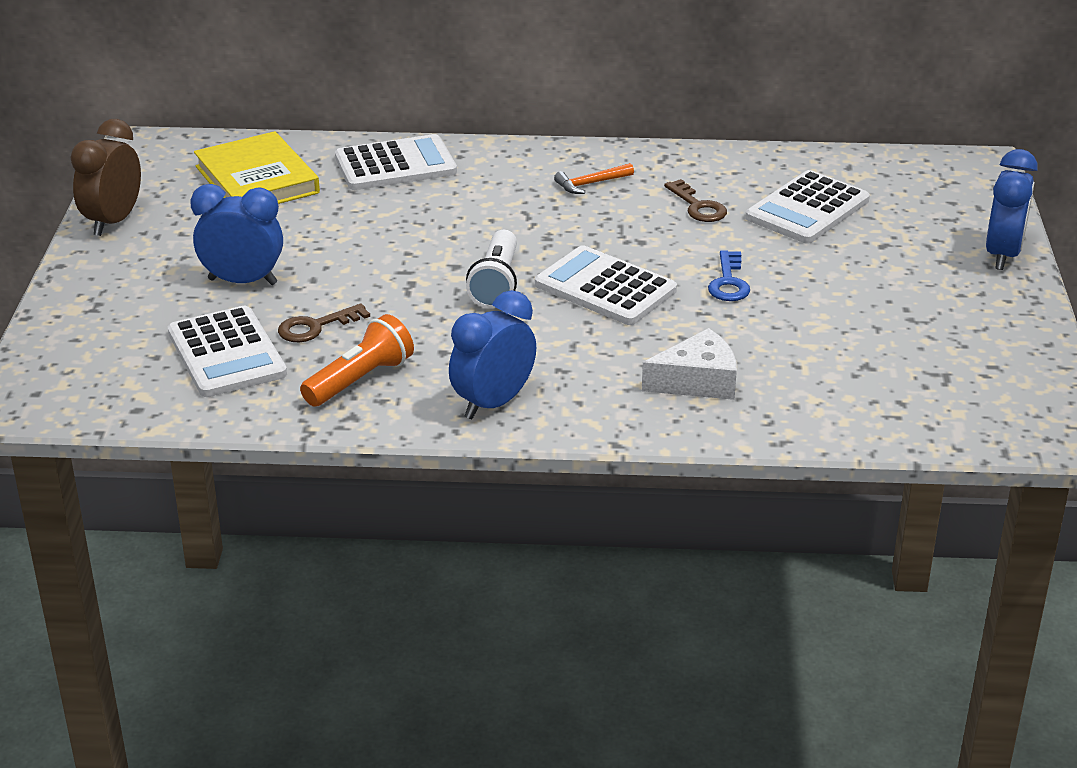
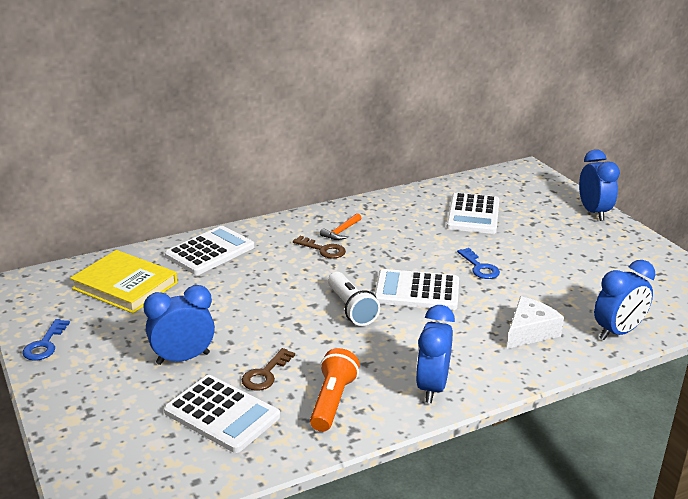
camera: 30 degrees left, 5 degrees down
brown clock [70,119,141,236] -> blue key [22,319,70,361]
brown key [664,179,727,222] -> brown key moved to [293,236,346,258]
none -> blue clock [594,260,655,340]

